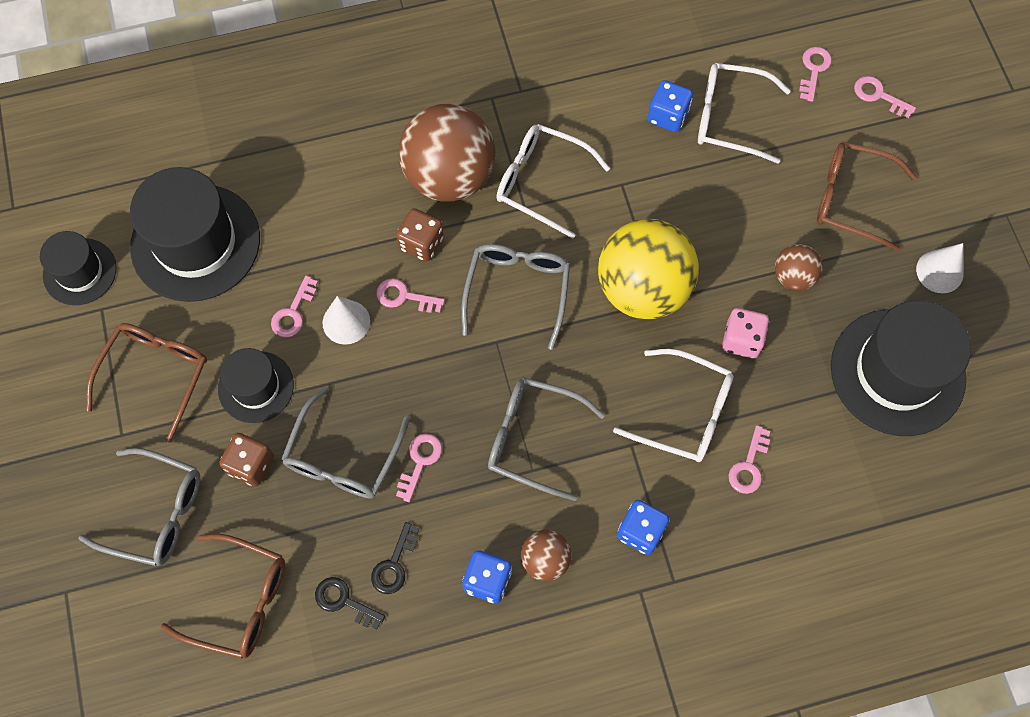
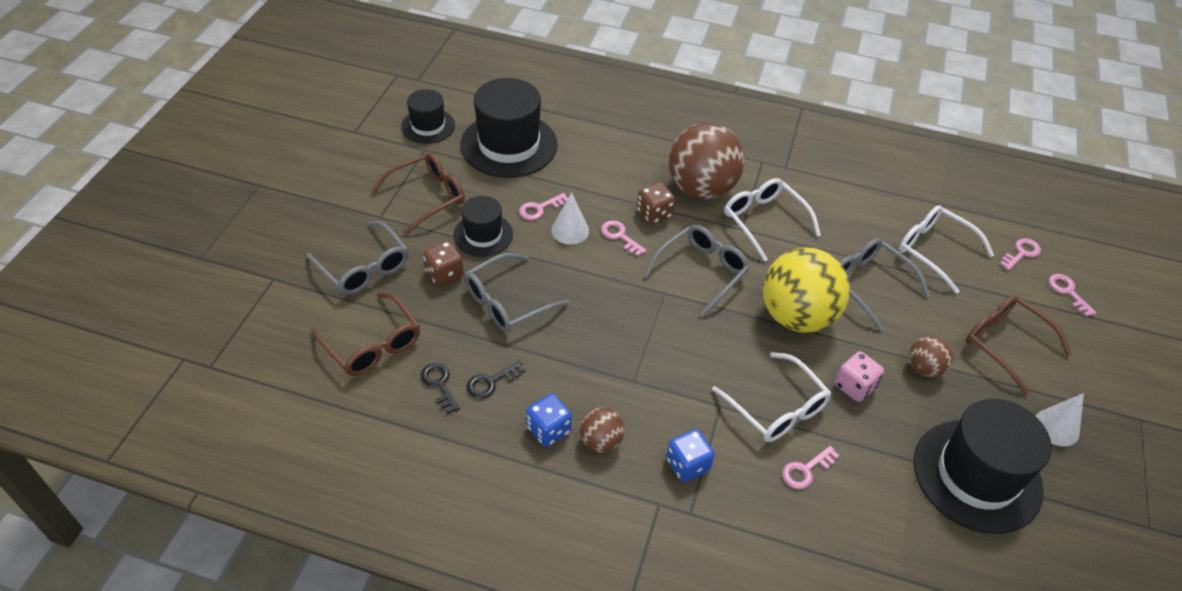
camera: 30 degrees right, 20 degrees down
pink key [396,434,442,502] -> none
grey glasses [488,377,605,501] -> grey glasses moved to [840,238,930,331]
blue dice [648,80,693,132] -> none

